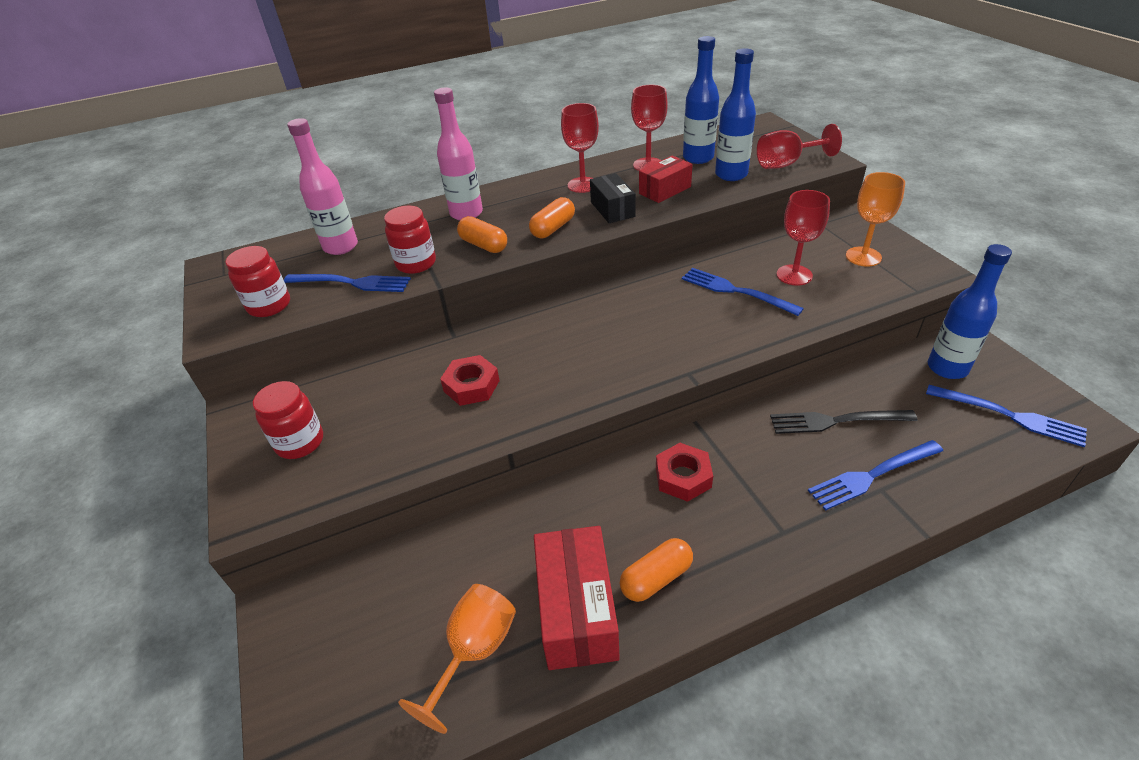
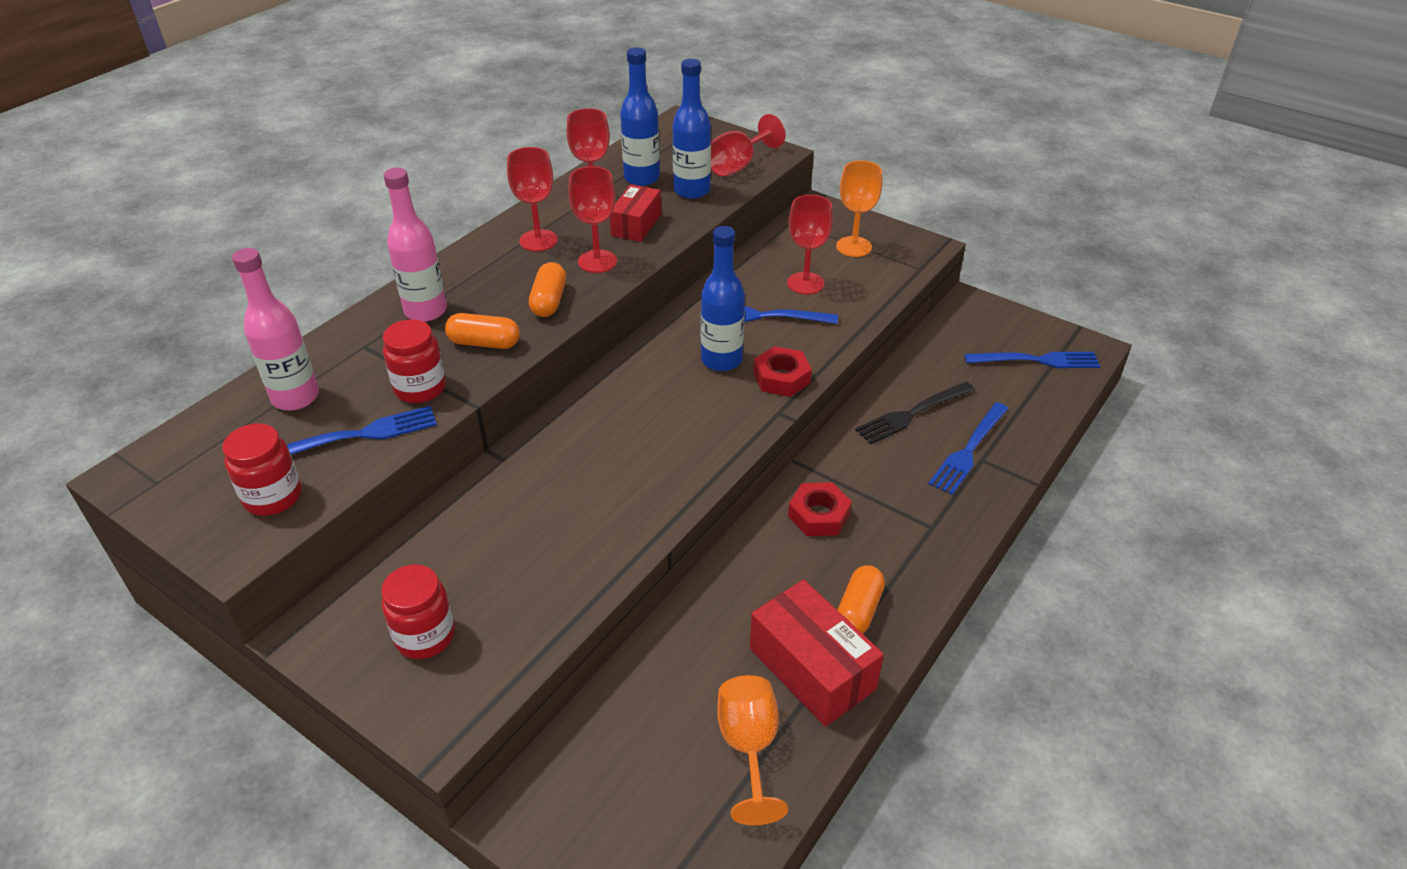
camera: 35 degrees left, 0 degrees up
red nut [440,355,500,406] -> red nut moved to [753,346,812,397]
black box [590,173,636,223] -> red goblet [568,166,617,273]
blue bottle [928,244,1012,379] -> blue bottle moved to [701,226,745,371]

